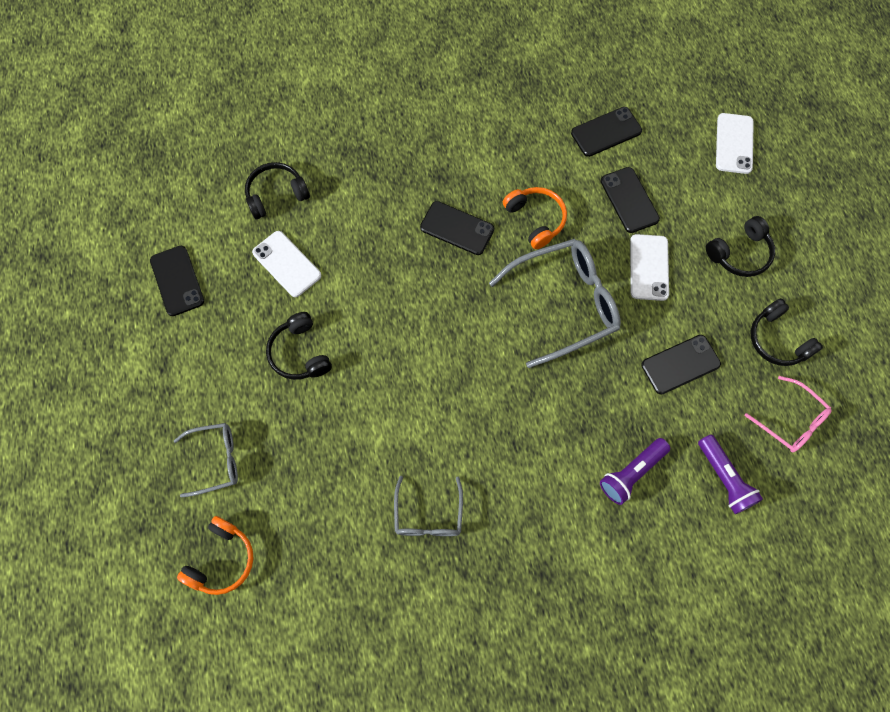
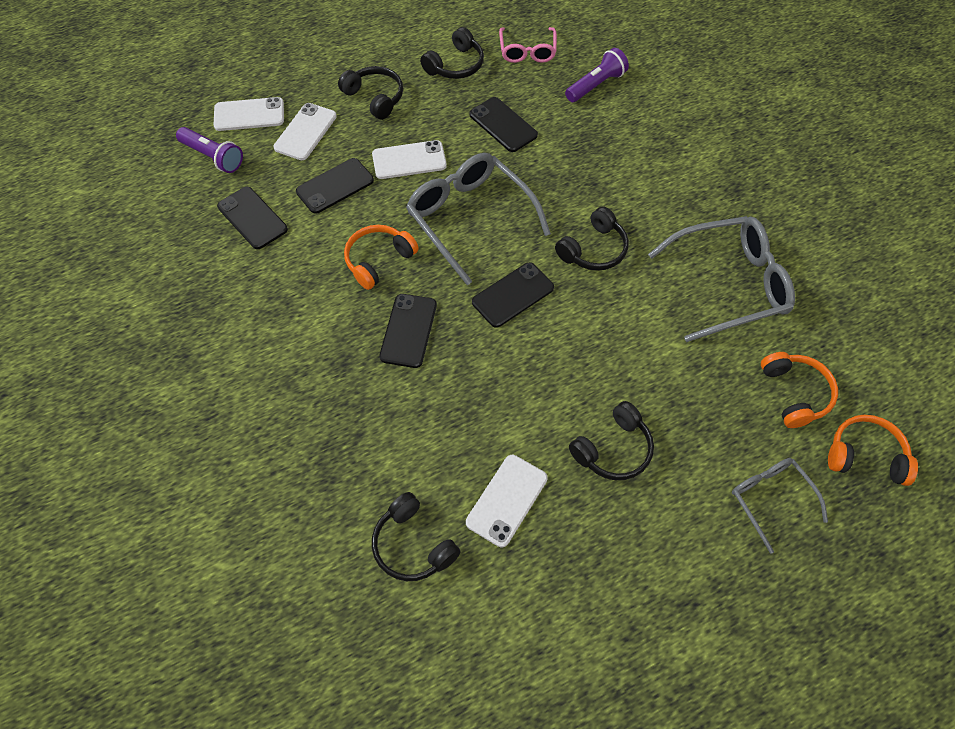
camera: 105 degrees left, 10 degrees down
black phone [150,246,204,316] -> black phone moved to [472,262,554,328]
grey glasses [394,476,463,536] -> grey glasses [648,216,795,342], size x1.76
purple flashlight [600,438,670,505] -> purple flashlight moved to [176,127,243,173]
pink glasses [744,376,832,453] -> pink glasses turned 150 degrees clockwise [499,27,557,63]
none -> white phone [274,103,337,160]
none -> black headphones [555,207,629,271]
none -> orange headphones [761,352,838,428]

